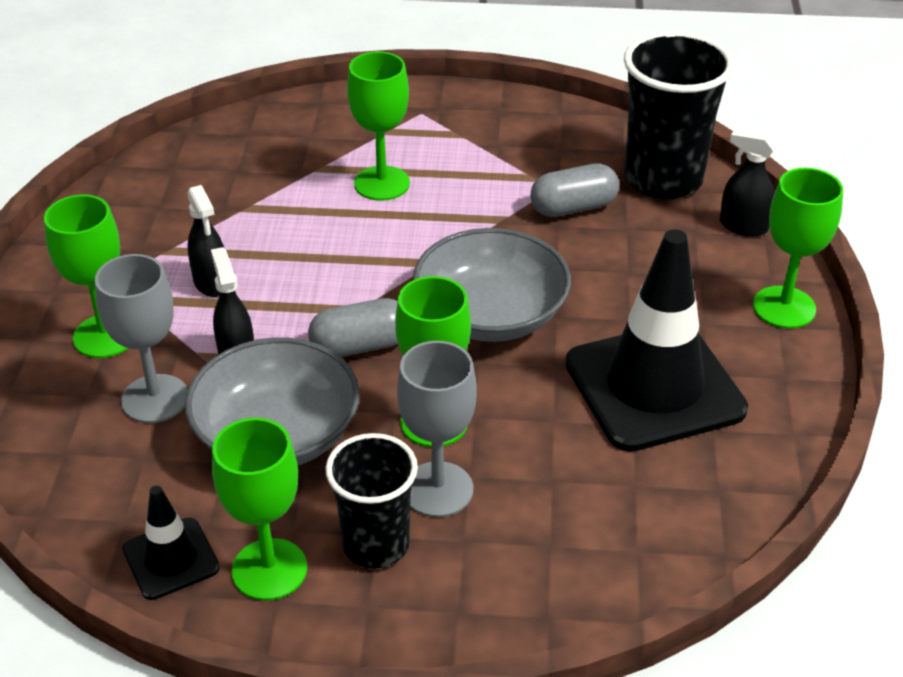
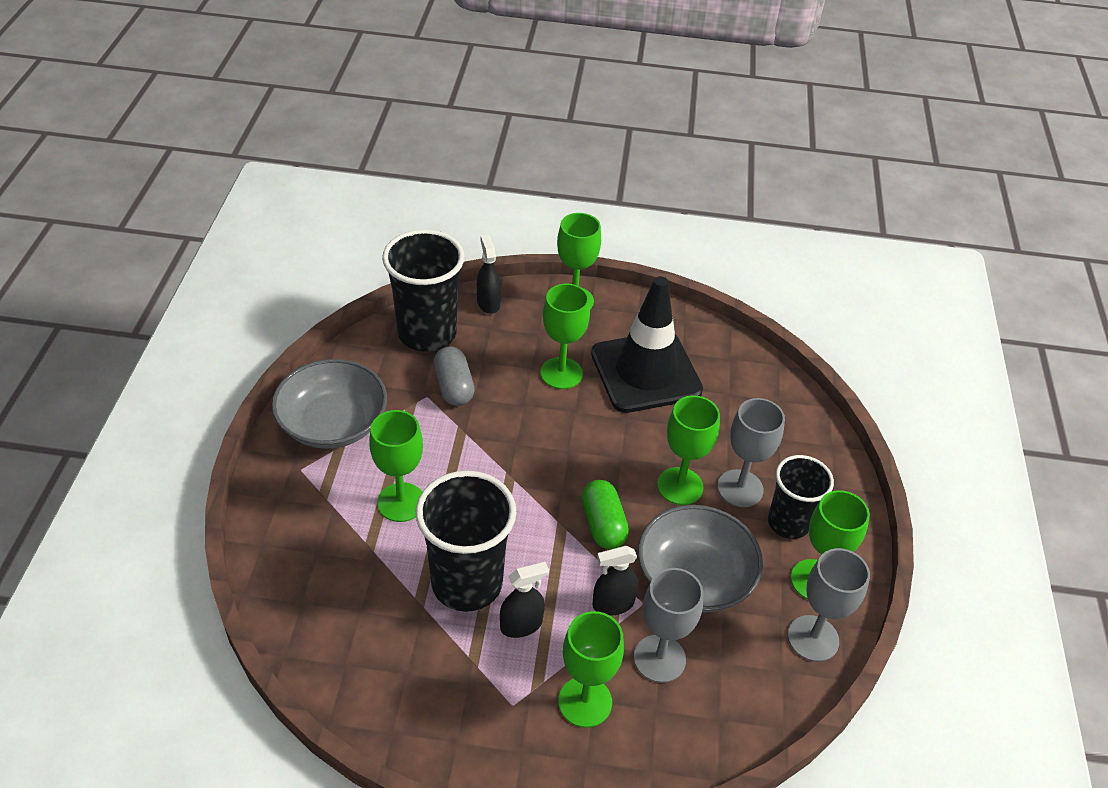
camera: 90 degrees left, 5 degrees up
black traffic cone [122,486,220,600] -> grey goblet [788,548,870,662]
grey capsule [308,298,398,357] -> green capsule [581,480,629,549]
grey bowl [413,228,571,342] -> grey bowl moved to [272,359,387,449]
black spray bottle [720,129,776,236] -> black spray bottle turned 135 degrees clockwise [477,235,501,314]
none -> black cup [416,471,516,612]
none -> green goblet [540,284,590,389]

